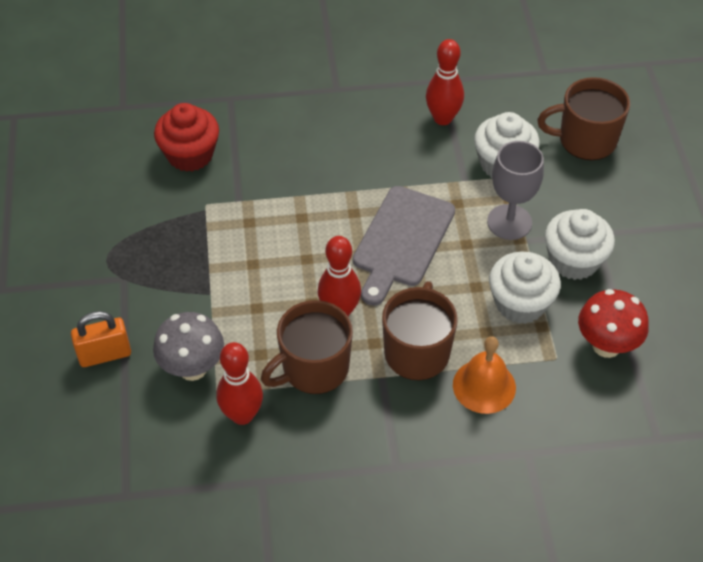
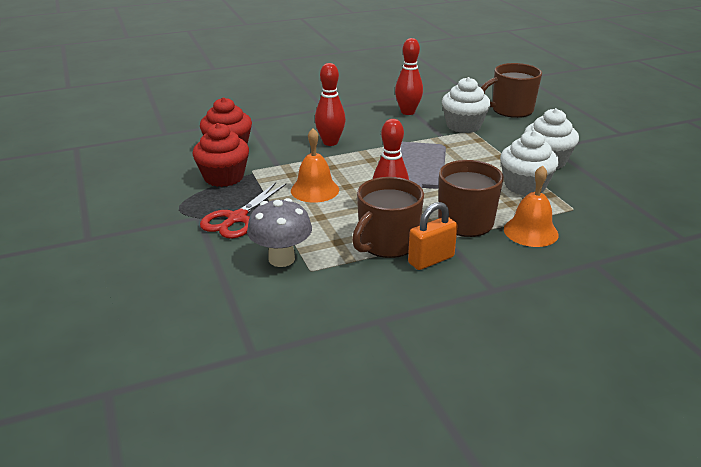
camera: 15 degrees left, 20 degrees down
orange padlock [71,311,131,367] -> orange padlock moved to [408,202,458,270]
red bowling pin [217,342,263,425] -> red bowling pin moved to [315,63,346,146]
grey goblet [487,141,544,240] -> none
red mushroom [578,289,649,358] -> none
none -> red cupcake [193,123,249,187]
none -> red scissors [200,182,286,239]
none -> orange bell [291,128,339,203]

